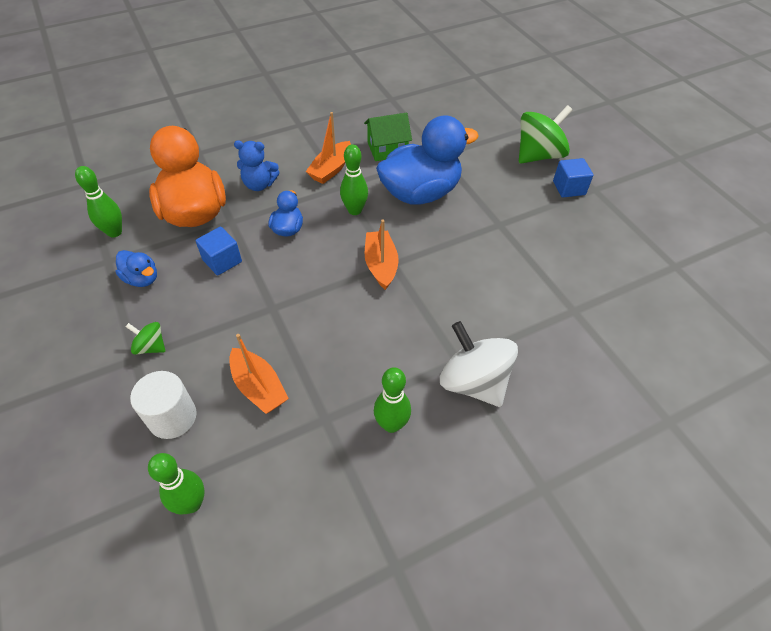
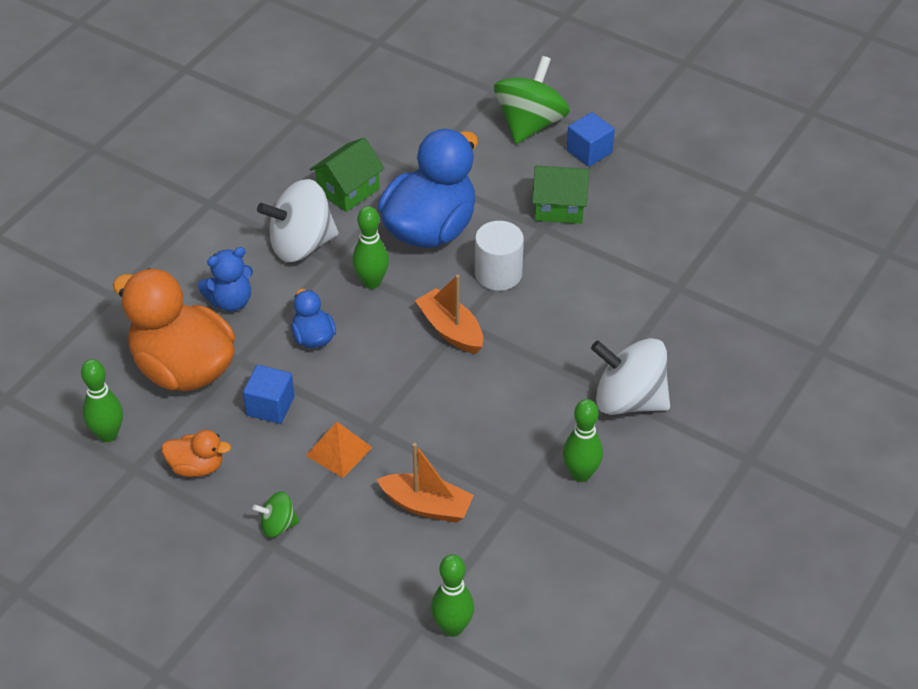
camera: 30 degrees left, 5 degrees down
blue duck [115,250,157,287] -> orange duck [161,430,231,477]
white cylinder [130,371,197,439] -> white cylinder moved to [475,221,524,291]
orange boat [306,112,351,184] -> white spinning top [257,179,338,262]
none -> orange pyramid [306,422,373,478]
none -> green house [532,166,589,224]

